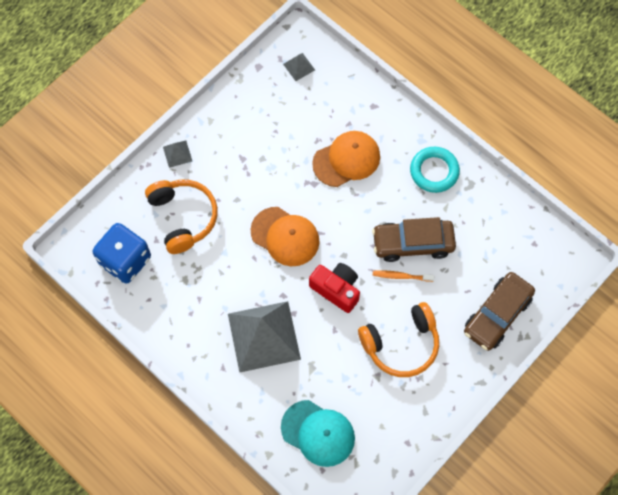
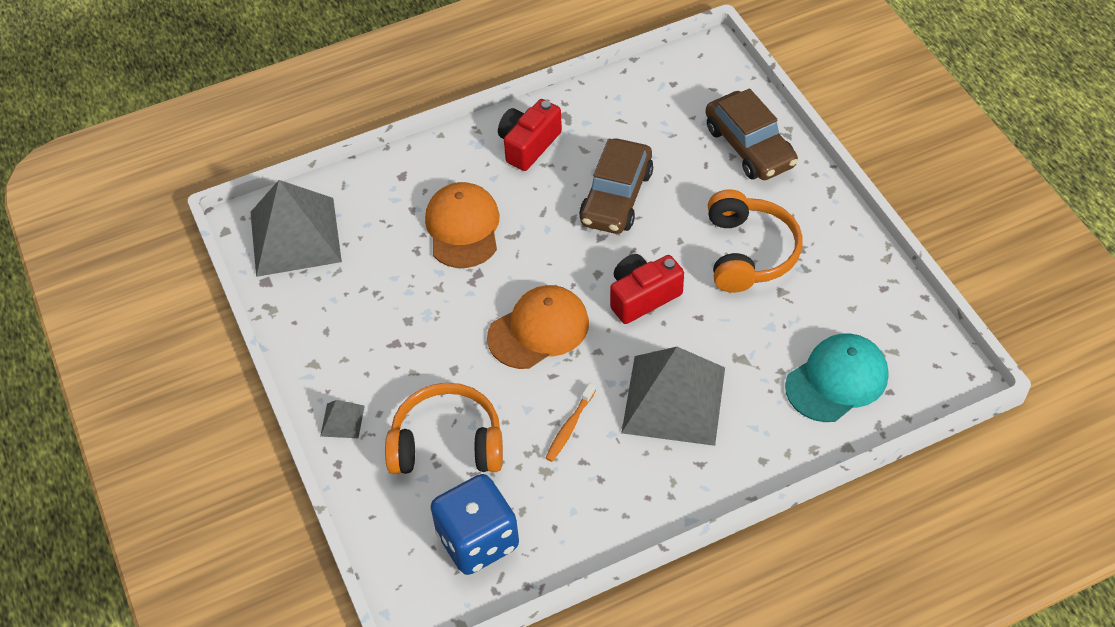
camera: 65 degrees left, 15 degrees down
grey pyramid [283,53,315,81] -> grey pyramid [251,180,342,277], size x2.41
orange toothbrush [373,270,434,282] -> orange toothbrush moved to [546,383,596,462]
turquoise ring [410,147,460,193] -> red camera [498,99,562,171]

